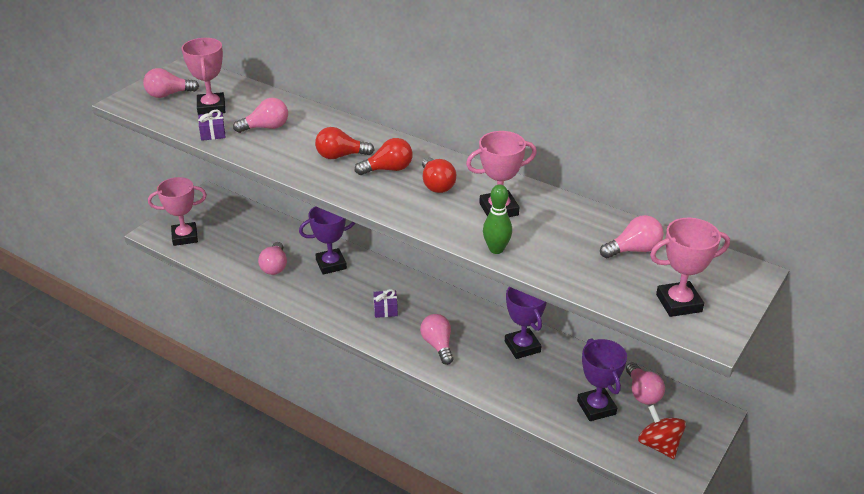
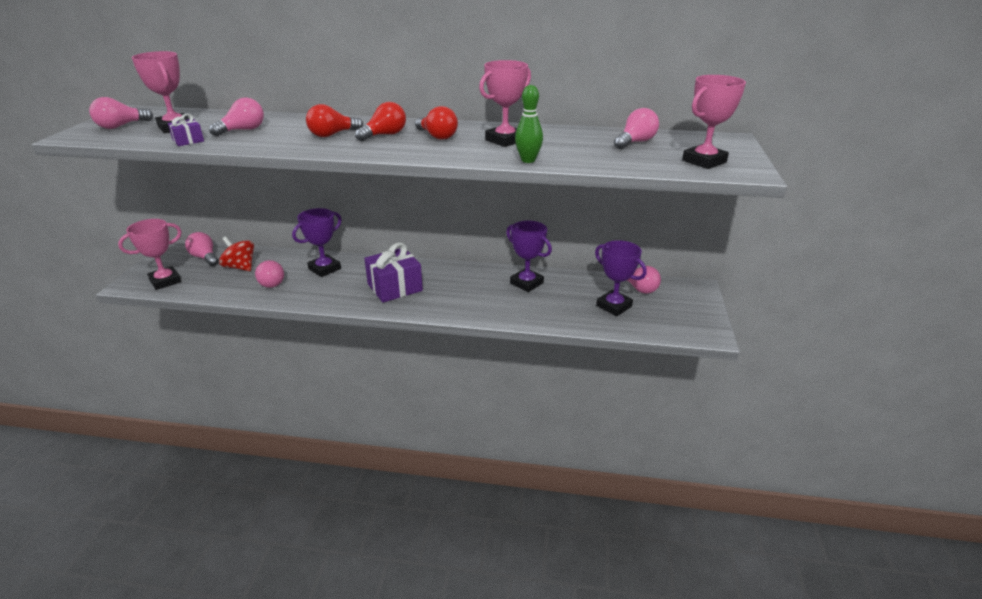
camera: 25 degrees left, 5 degrees down
purple gift [373,289,398,318] -> purple gift [364,242,423,303], size x2.05
pink light bulb [420,314,453,365] -> pink light bulb moved to [185,232,219,266]
red spinning top [638,405,686,459] -> red spinning top moved to [219,237,254,271]

